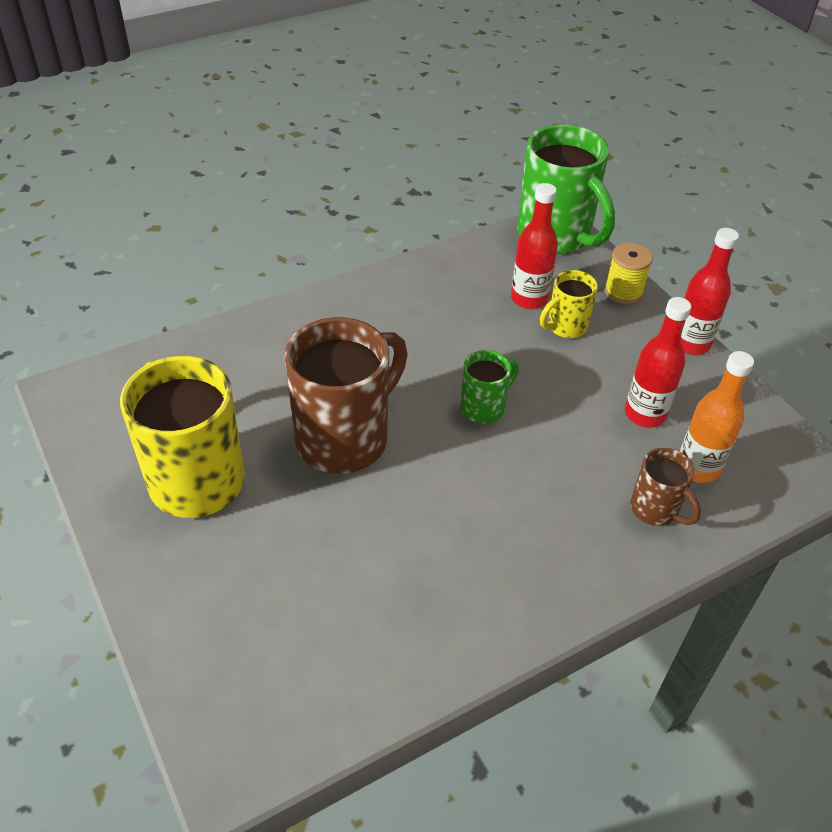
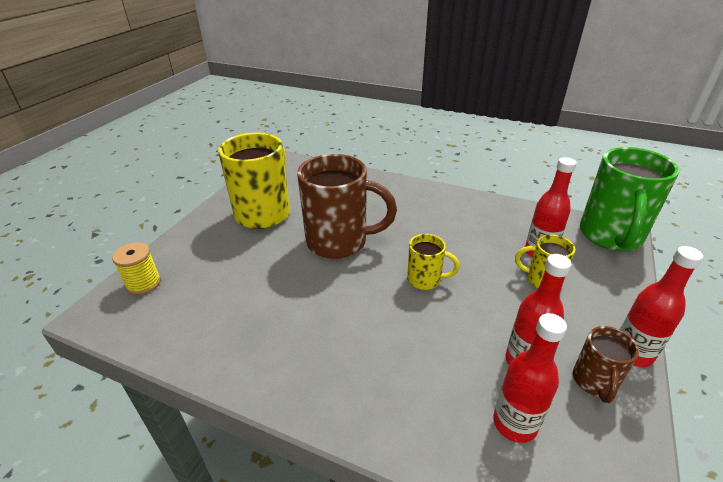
camera: 55 degrees right, 10 degrees down
green mug [461,350,519,423] -> yellow mug [407,234,460,290]
yellow spool [605,243,653,304] -> yellow spool moved to [112,242,161,295]
brown mug [630,448,701,526] -> brown mug moved to [573,326,639,403]
orange bottle [680,351,754,483] -> red bottle [493,313,567,443]

